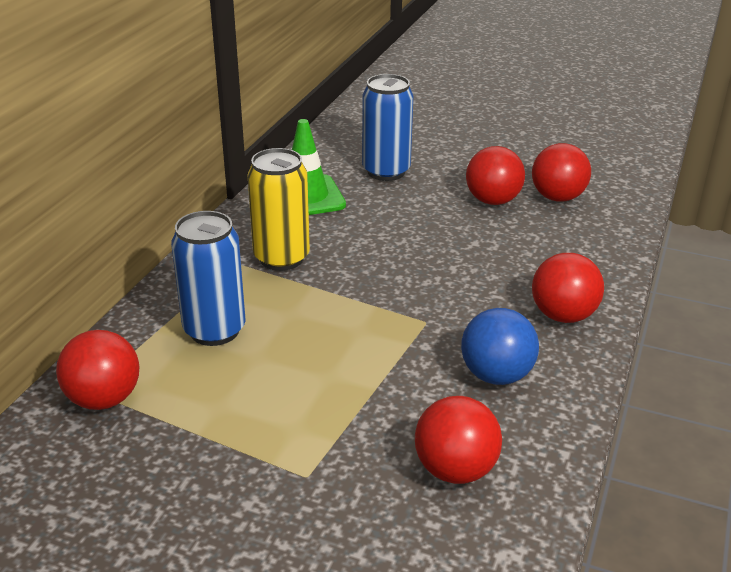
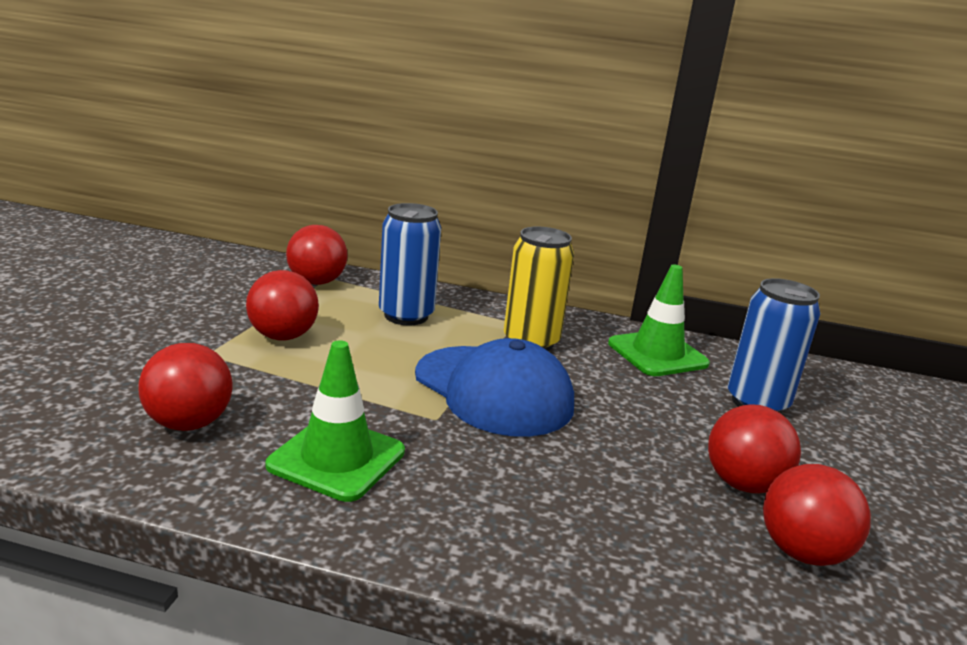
camera: 80 degrees right, 10 degrees down
blue ball [461,308,539,385] -> green traffic cone [266,340,405,502]
red ball [532,253,604,323] -> red ball moved to [246,270,319,340]
none -> blue cap [415,338,574,437]

